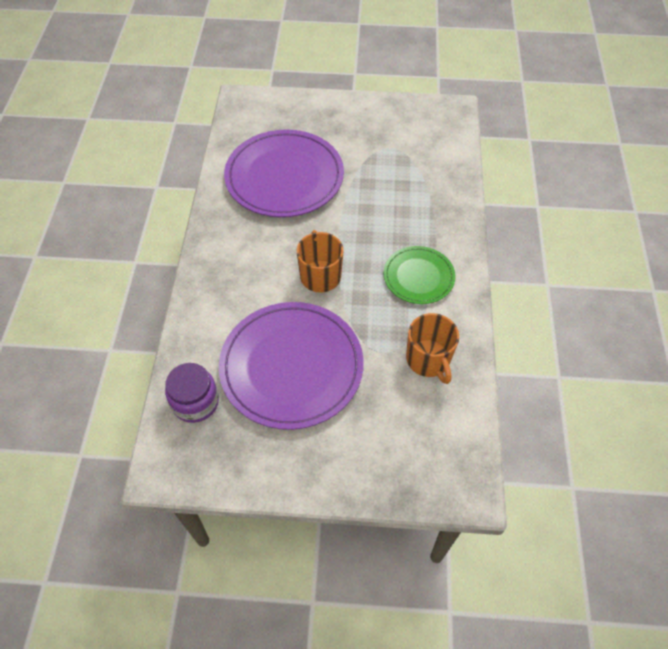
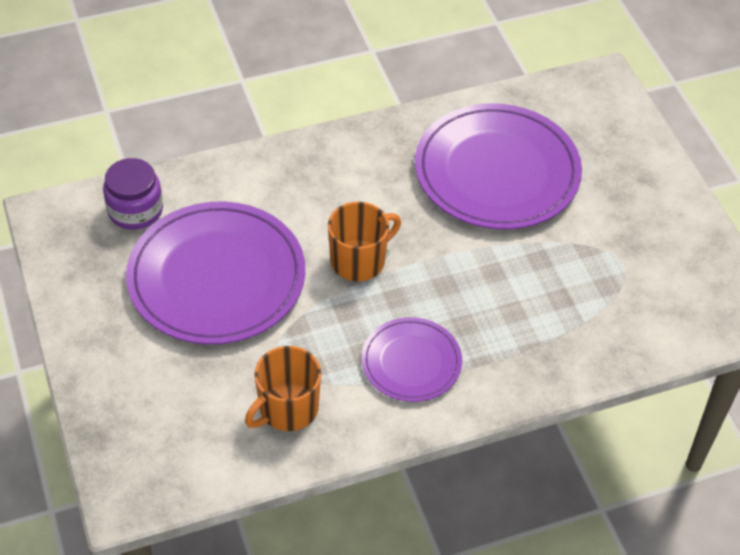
camera: 65 degrees right, 5 degrees down
green plate [383,246,455,304] -> purple plate [362,317,462,402]

